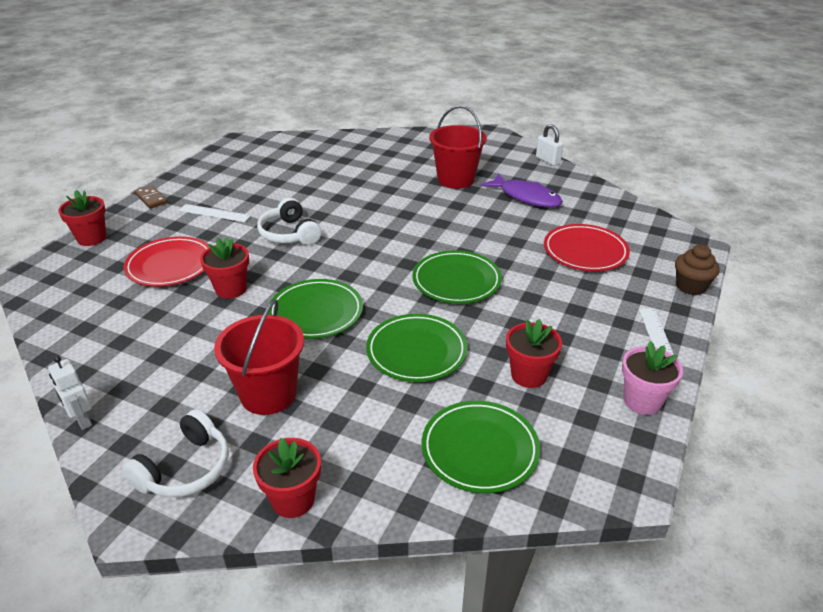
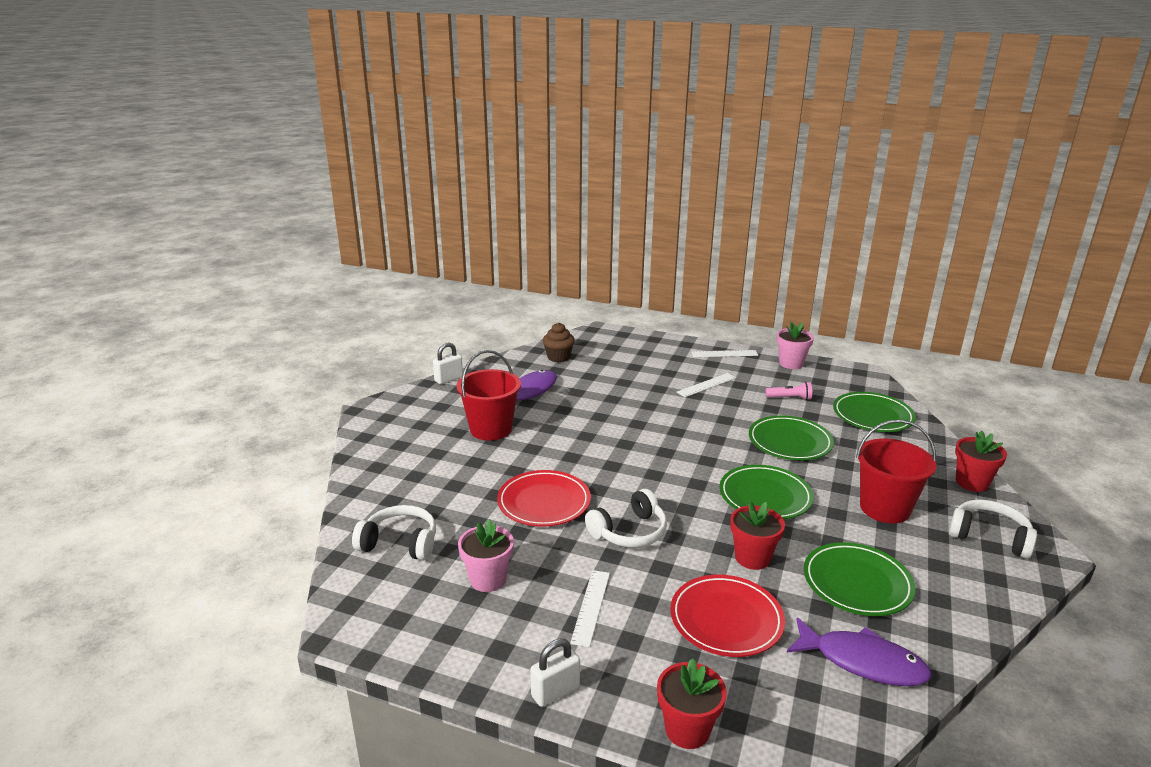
camera: 95 degrees left, 10 degrees down
white robot [48,356,92,430] -> none
brown domino [135,185,167,209] -> white padlock [530,639,580,707]
green plate [412,250,502,304] -> green plate moved to [804,542,916,616]
red flower pot [506,319,562,388] -> pink flashlight [765,382,812,400]
red plate [544,224,630,271] -> red plate moved to [497,470,591,527]
brown cupcake [675,244,720,295] -> brown cupcake moved to [543,322,575,362]
none -> white headphones [352,505,436,560]
none -> pink flower pot [458,519,514,592]
none -> white ruler [677,373,736,397]
none -> purple fish [787,618,932,686]

